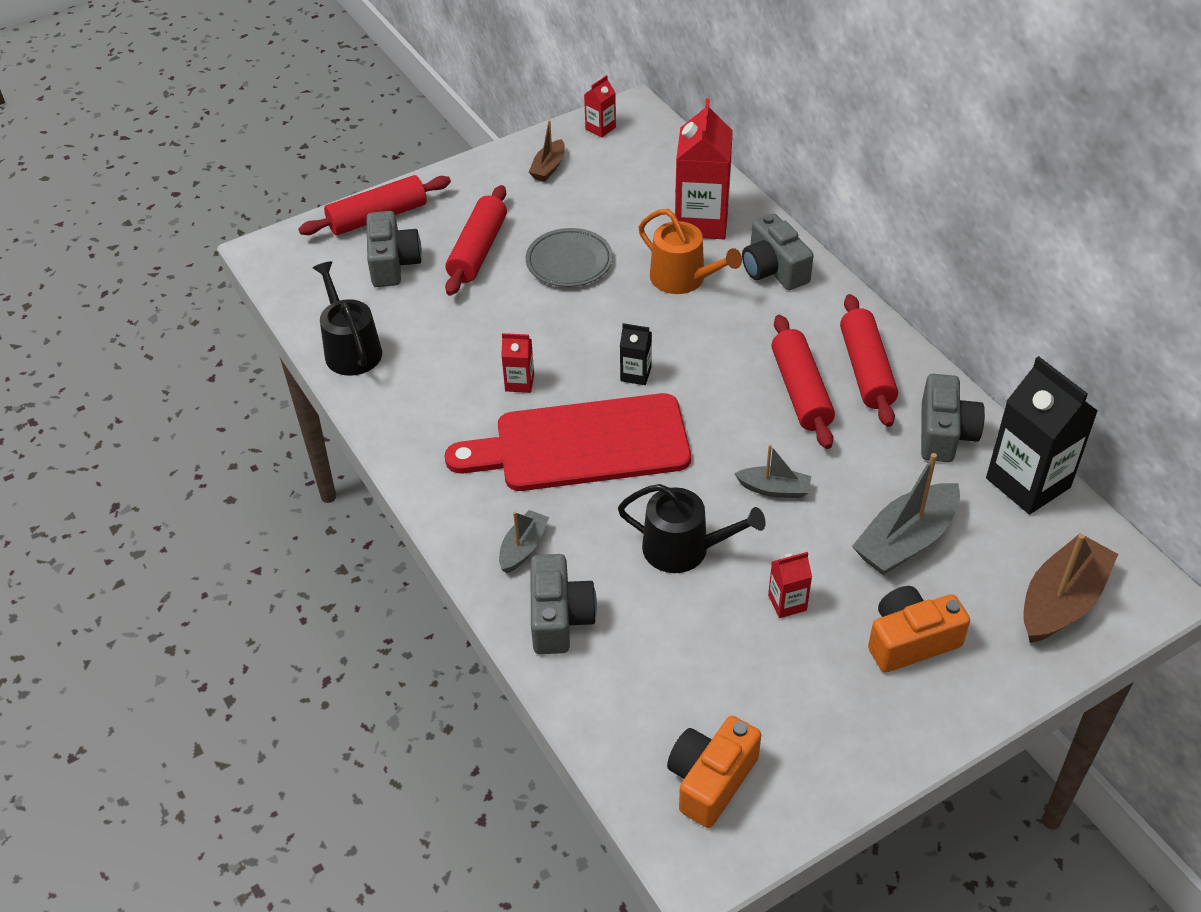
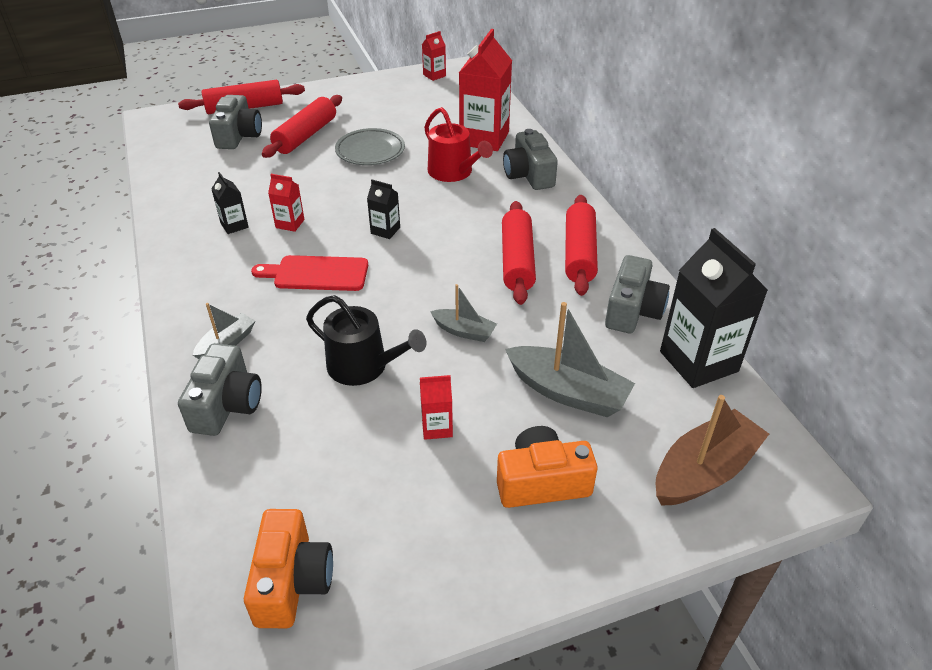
camera: 10 degrees right, 5 degrees down
black watering can [313,261,382,376] -> none
red cutting board [445,393,691,491] -> red cutting board [251,255,368,291], size x0.55
brown boat [529,120,565,182] -> none
orange watering can [639,209,742,294] -> red watering can [424,107,493,182]
orange camera [667,716,761,828] -> orange camera turned 135 degrees clockwise [244,509,333,628]
grey boat [852,453,960,575] -> grey boat turned 120 degrees counterclockwise [505,302,635,417]
none -> black carton [211,172,249,234]

